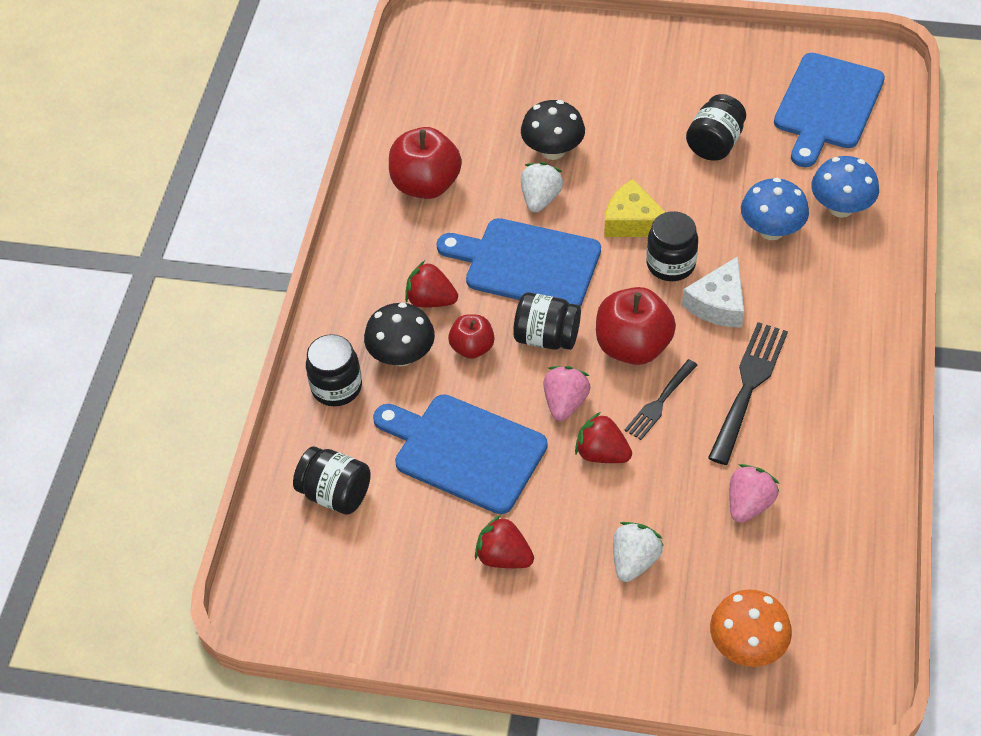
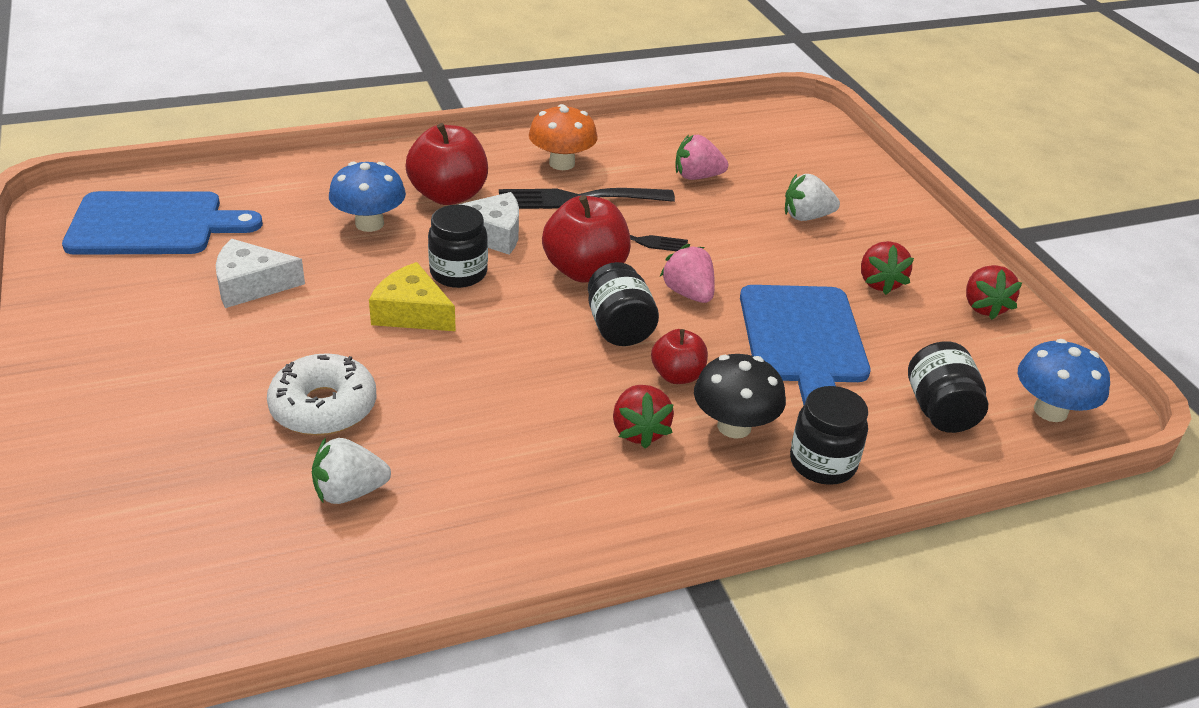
camera: 125 degrees left, 15 degrees down
red apple [389,127,462,199] -> red apple moved to [405,123,488,205]
blue cutting board [436,218,601,307] -> none
black mushroom [521,100,585,160] -> white donut [267,353,376,435]
white strawberry [521,162,563,213] -> white strawberry moved to [312,437,391,504]
pink strawberry [543,366,591,421] -> pink strawberry turned 75 degrees clockwise [660,244,715,303]
red strawberry [575,412,632,463] -> red strawberry moved to [966,265,1022,320]
yellow cheese [604,179,665,237] -> yellow cheese turned 120 degrees clockwise [369,262,456,331]
black jar [686,94,746,161] -> white cheese [216,239,305,308]
orange mushroom [710,590,792,667] -> orange mushroom moved to [529,104,597,170]
blue mushroom [811,156,879,218] -> blue mushroom moved to [1018,339,1110,422]

